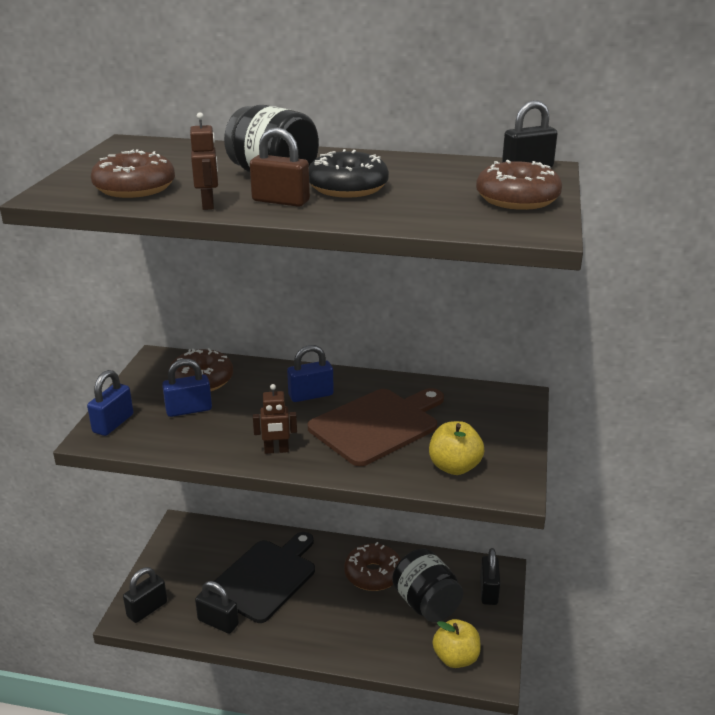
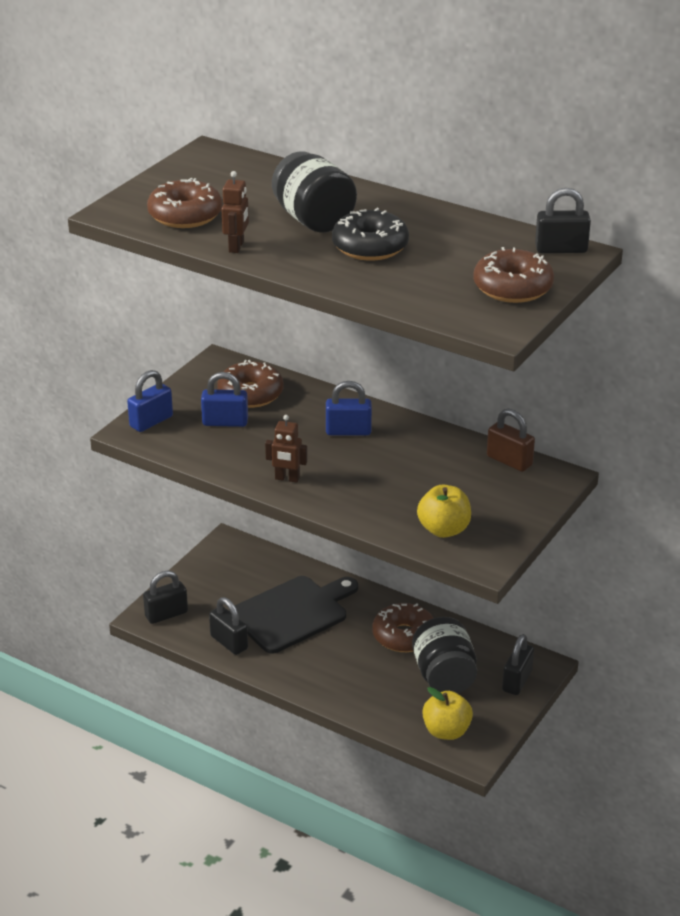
camera: 20 degrees right, 5 degrees up
brown padlock [250,127,310,207] -> brown padlock moved to [487,409,535,472]
brown cutting board [308,388,444,466] -> none

